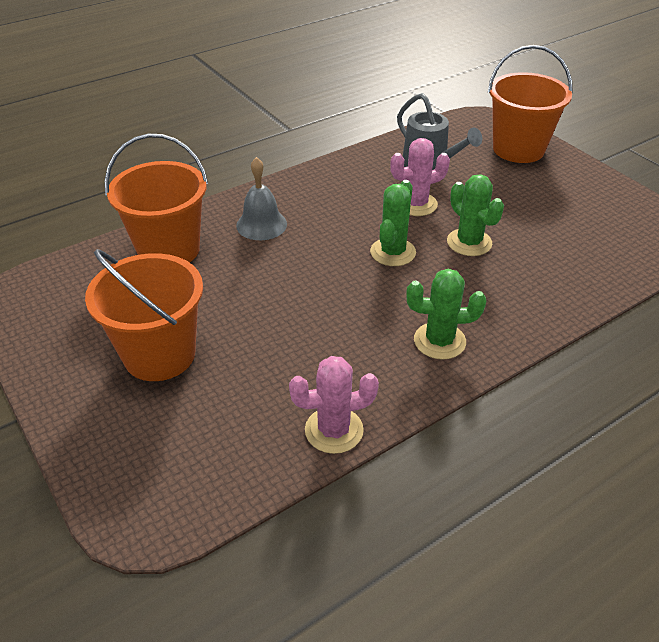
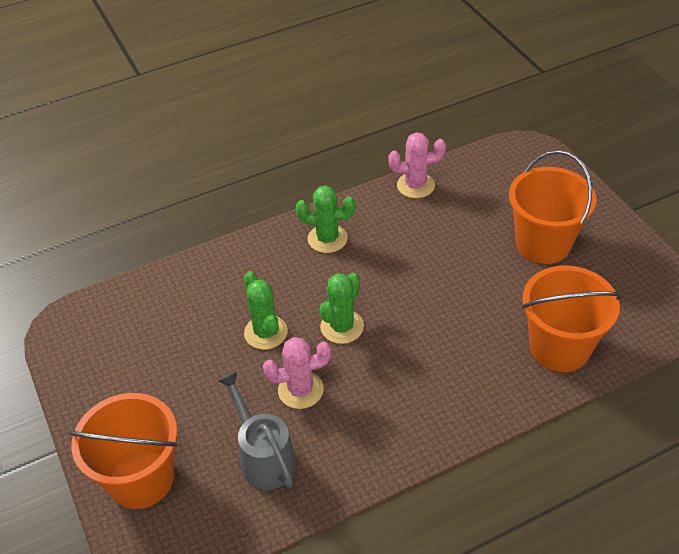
camera: 170 degrees left, 5 degrees up
grey bell [236,157,287,240] -> none

